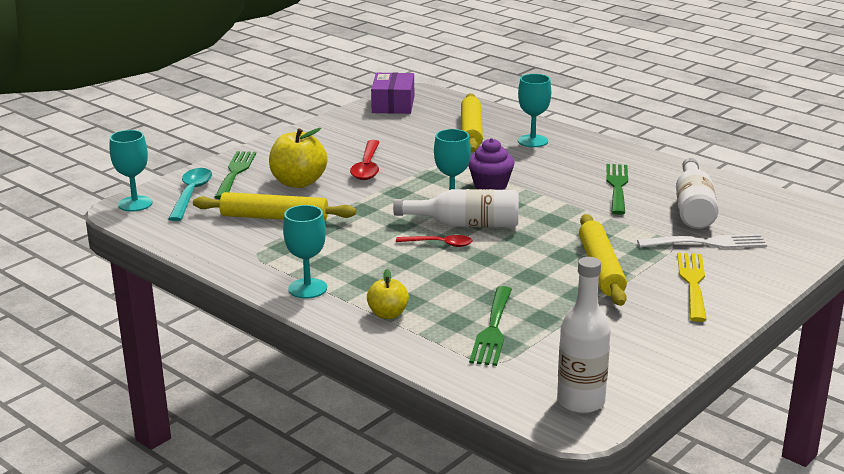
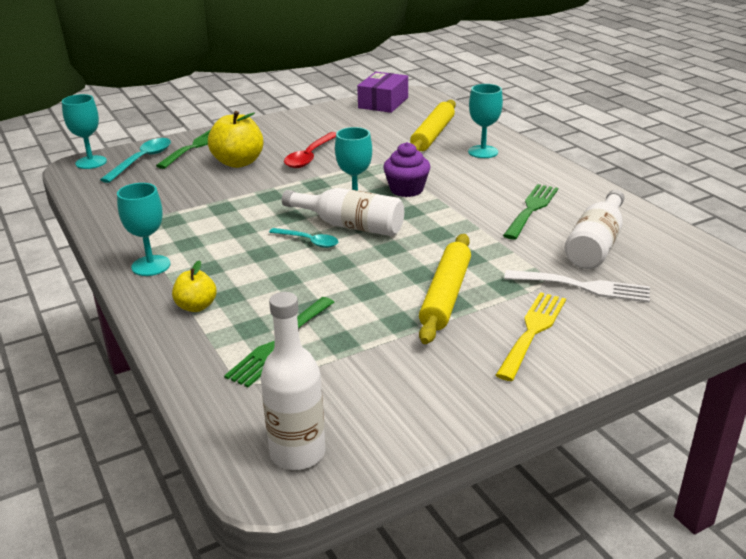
camera: 20 degrees right, 5 degrees up
yellow rolling pin [193,192,356,221] -> none
red spoon [396,235,473,247] -> turquoise spoon [269,228,338,248]

